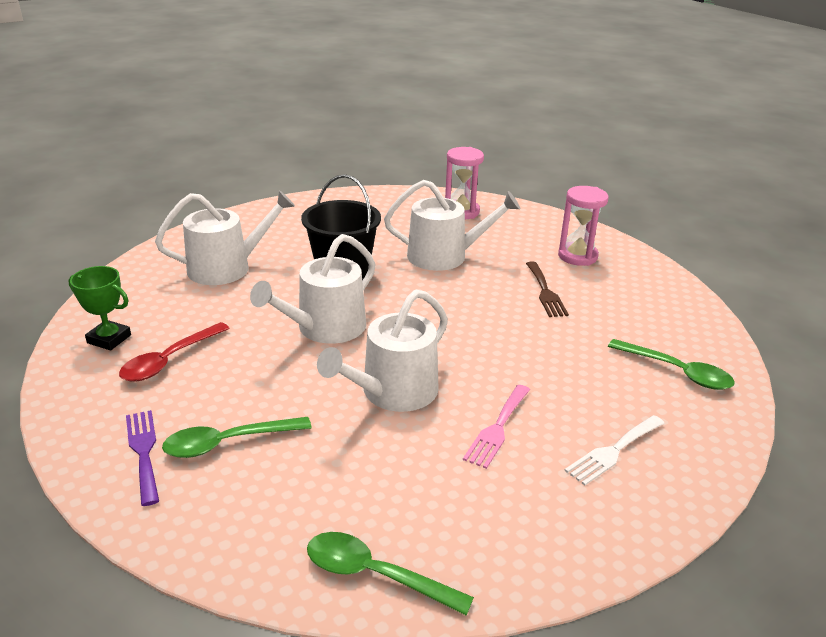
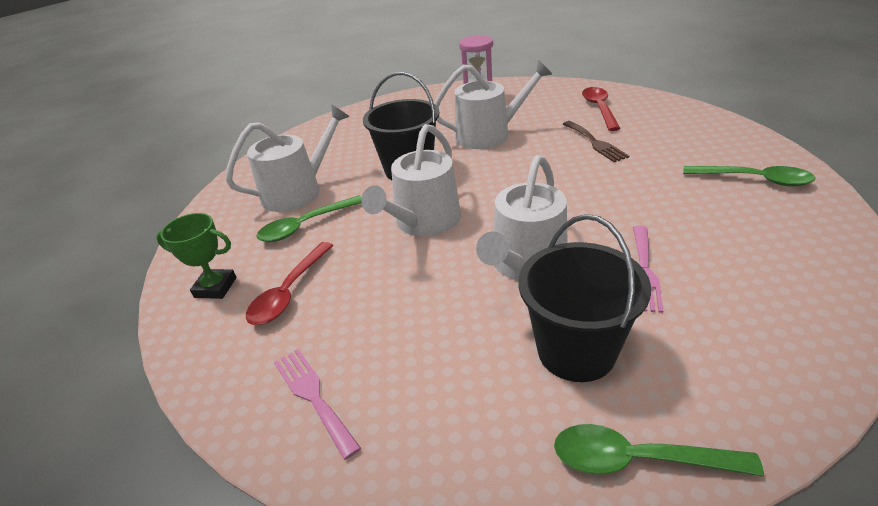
camera: 10 degrees left, 5 degrees up
purple fork [126,410,159,506] -> pink fork [274,349,361,460]
green spoon [162,417,312,458] -> green spoon moved to [256,195,362,242]
pink hourglass [558,186,609,266] -> red spoon [582,87,621,131]
white fork [564,415,665,486] -> none
none -> black bucket [519,214,651,382]

